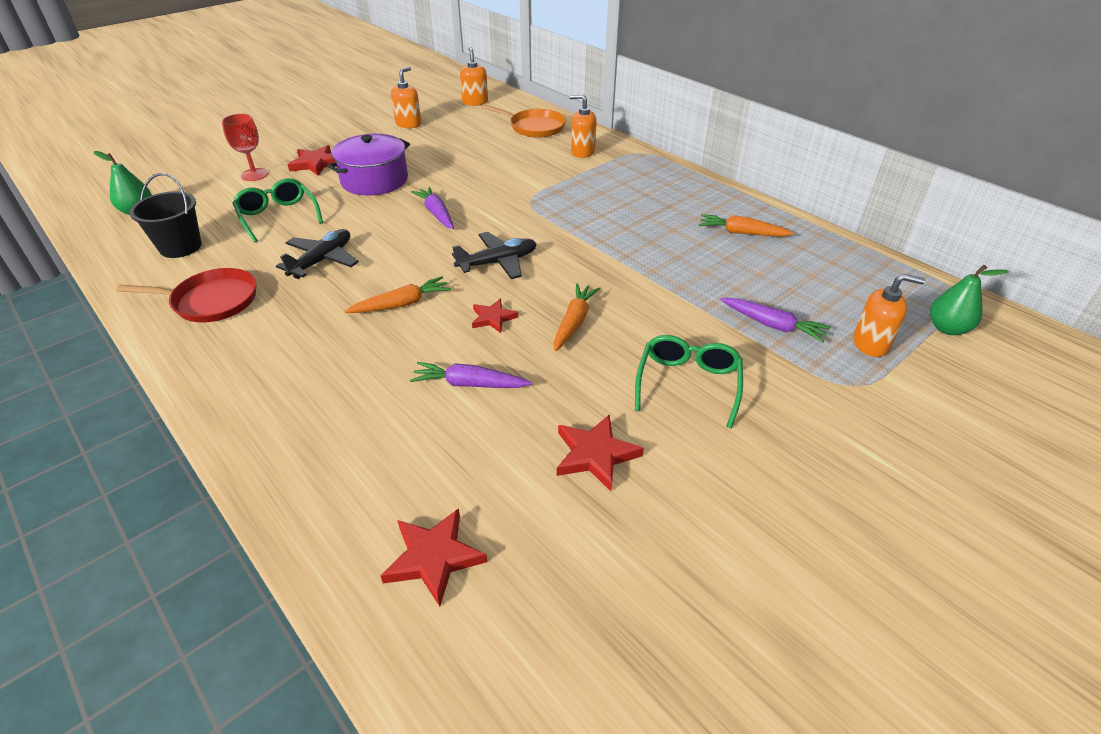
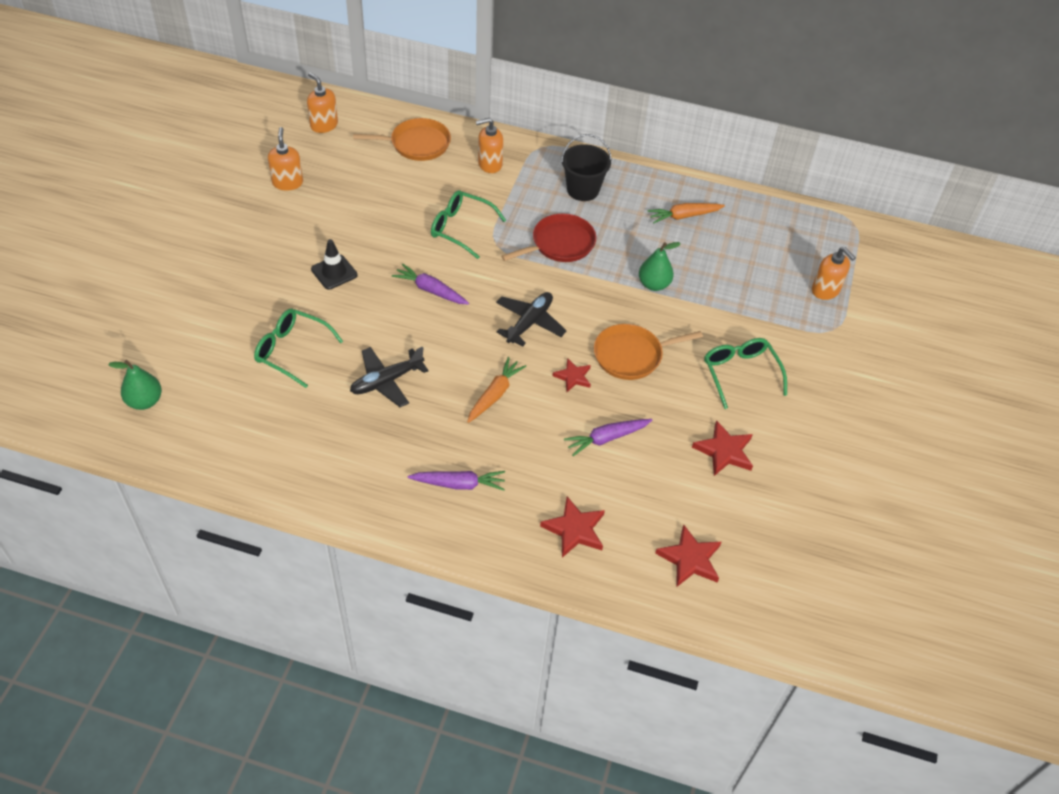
camera: 35 degrees left, 10 degrees up
red pan [116,268,257,323] -> red pan moved to [501,214,596,262]
black bucket [129,173,202,258] -> black bucket moved to [561,134,612,201]
red goblet [222,113,268,181] -> none
black plane [276,229,359,279] -> black plane turned 120 degrees counterclockwise [350,346,429,407]
red star [287,145,335,176] -> red star moved to [540,497,605,558]
purple pot [327,134,410,196] -> black traffic cone [311,239,358,290]
orange carrot [554,283,600,351] -> orange pan [594,324,703,380]
purple carrot [720,298,831,343] -> purple carrot moved to [408,471,505,491]
orange soap dispenser [853,274,925,357] -> orange soap dispenser turned 75 degrees clockwise [812,247,856,300]
green pear [930,265,1009,335] -> green pear moved to [639,242,681,291]
none -> green glasses [431,190,506,259]

